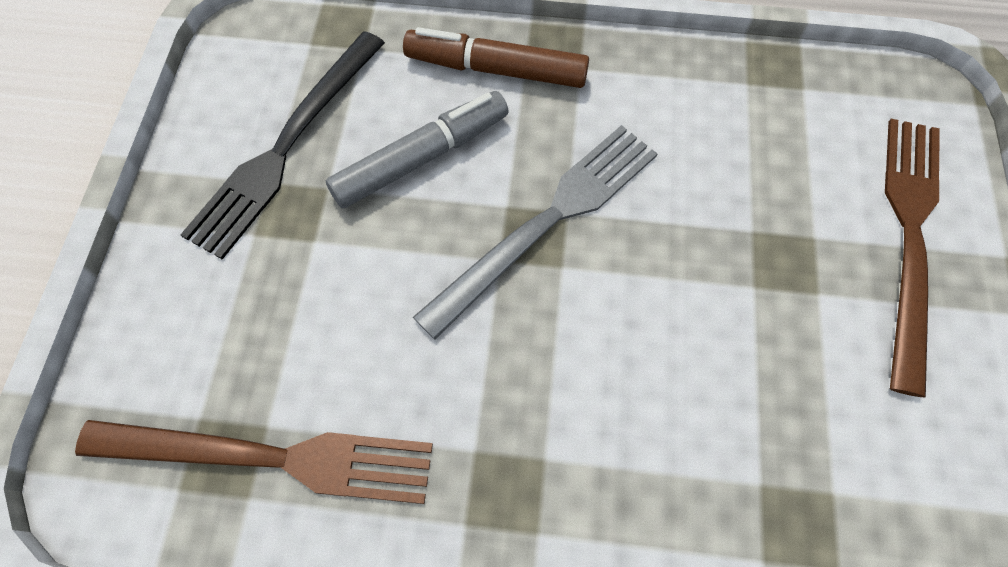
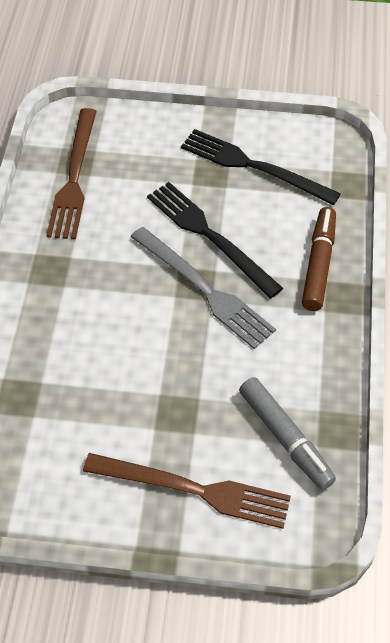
camera: 90 degrees right, 10 degrees down
grey marker [326,91,509,208] -> grey marker moved to [239,377,336,490]
none -> black fork [147,182,283,299]

